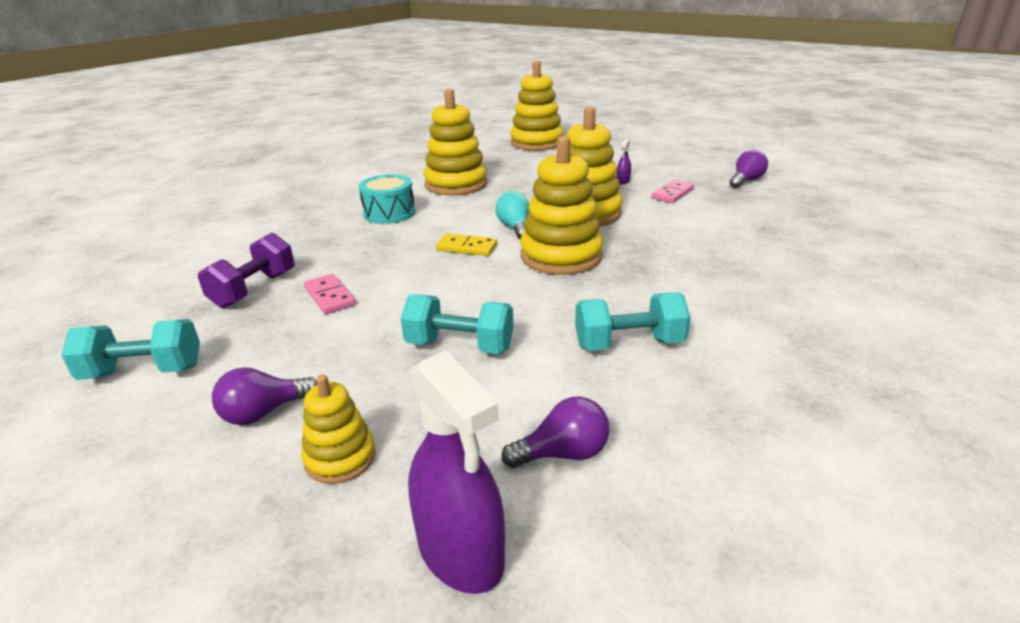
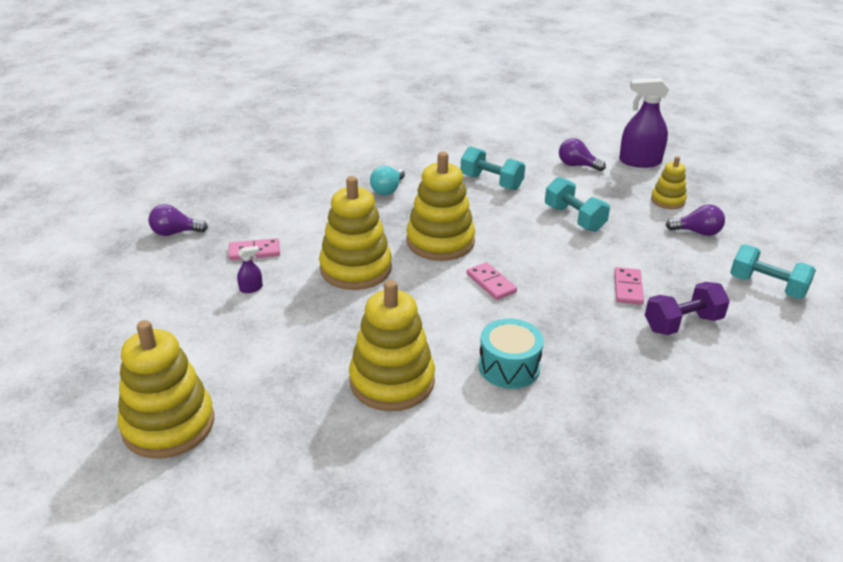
camera: 140 degrees left, 5 degrees up
purple spray bottle [408,350,505,594] -> purple spray bottle turned 90 degrees counterclockwise [619,78,669,168]
yellow domino [436,233,497,256] -> pink domino [467,262,517,300]
turquoise light bulb [495,191,530,239] -> turquoise light bulb moved to [370,166,405,195]

